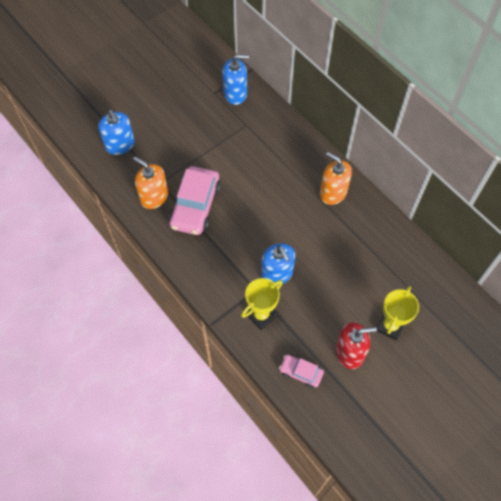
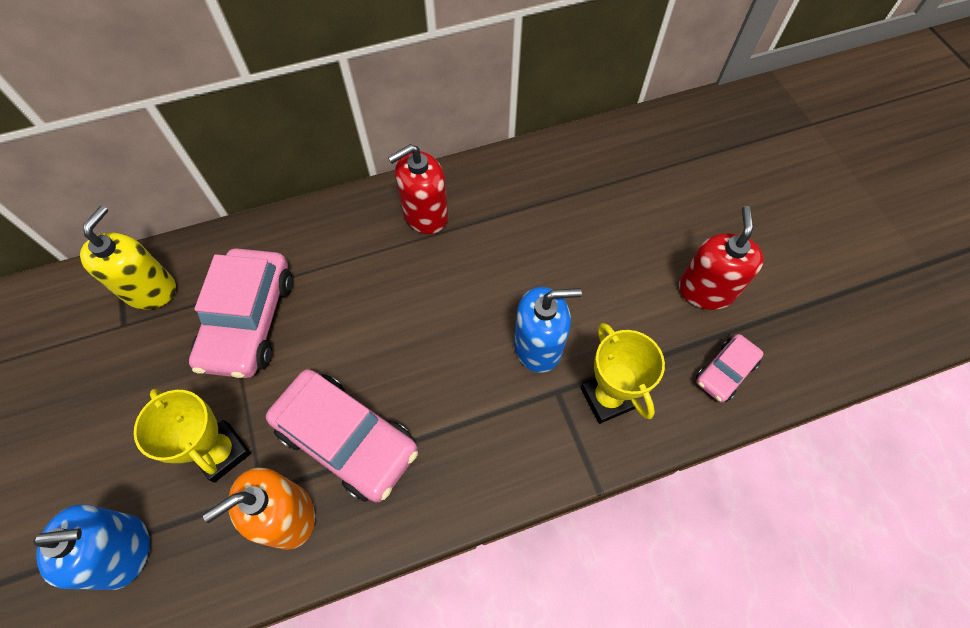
camera: 70 degrees left, 0 degrees up
blue soap dispenser [223,54,249,105] -> yellow soap dispenser [80,206,176,309]
orange soap dispenser [320,152,352,205] -> red soap dispenser [388,144,448,234]
yellow trophy [377,286,419,340] -> yellow trophy moved to [134,389,251,482]
none -> pink car [189,248,293,378]

